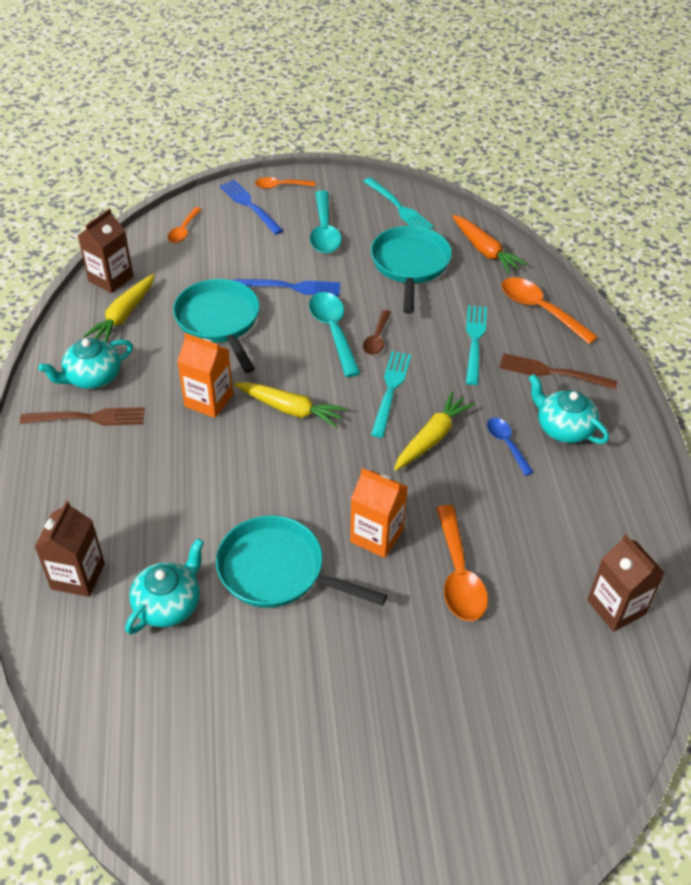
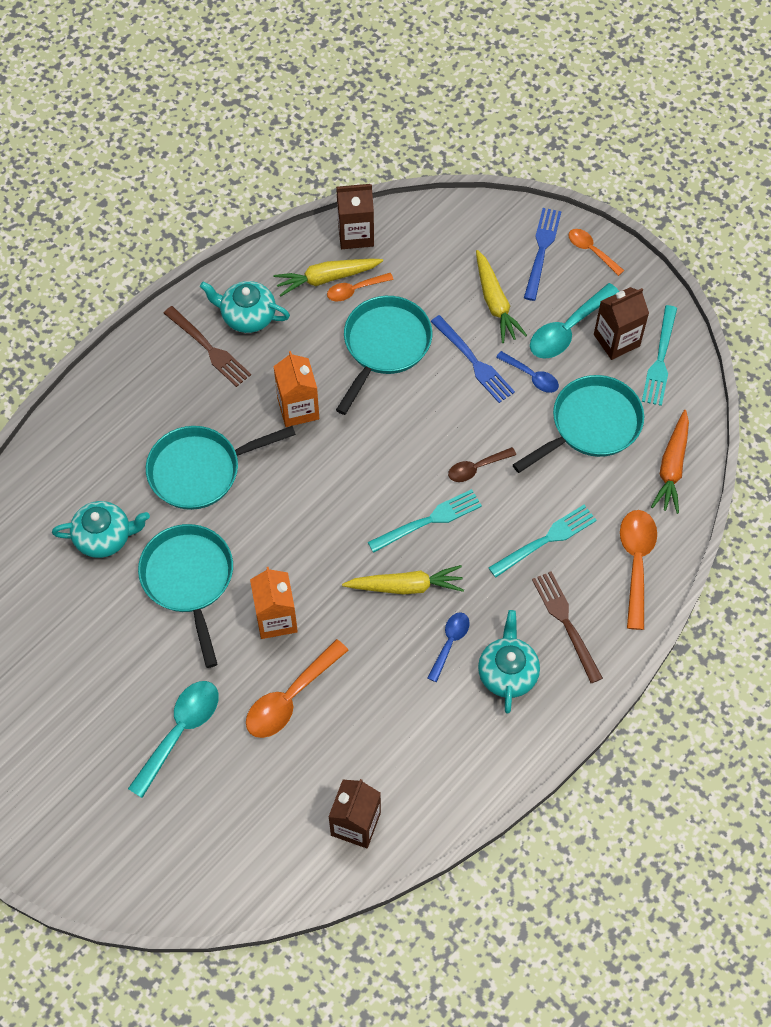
camera: 50 degrees right, 15 degrees up
brown carton [35,501,105,597] -> brown carton moved to [594,287,649,360]
orange spoon [167,207,202,243] -> orange spoon moved to [327,273,394,301]
yellow carrot [234,382,347,428] -> yellow carrot moved to [476,250,527,343]
turquoise spoon [309,292,360,377] -> turquoise spoon moved to [128,681,219,798]
none -> turquoise pan [146,426,296,510]
none -> blue spoon [496,351,559,393]

